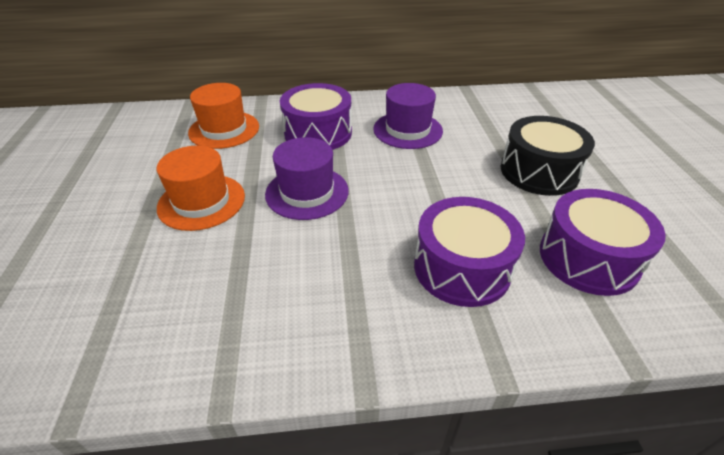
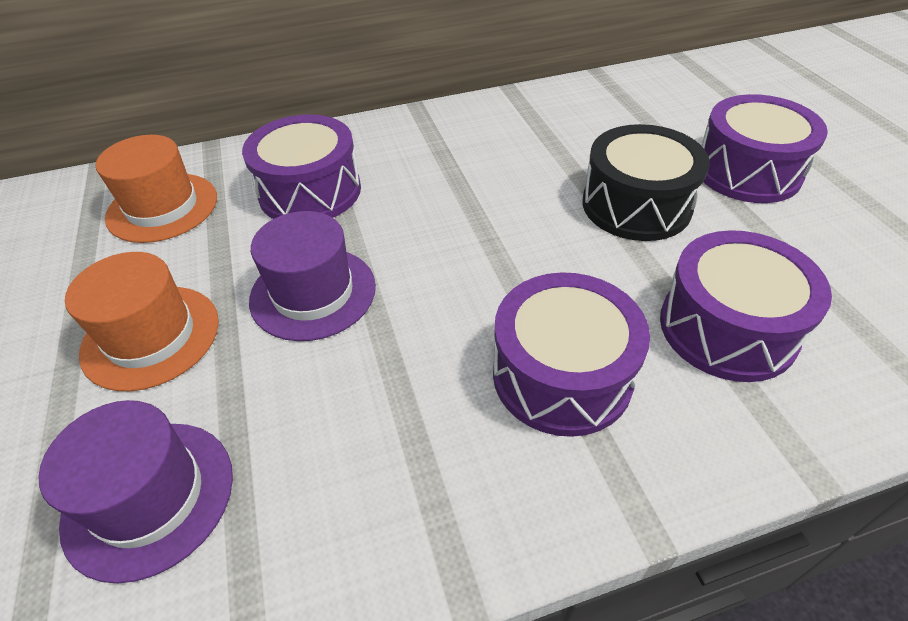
camera: 10 degrees left, 5 degrees up
purple hat [373,83,443,149] -> purple hat moved to [38,400,233,584]
none -> purple drum [702,94,828,203]

